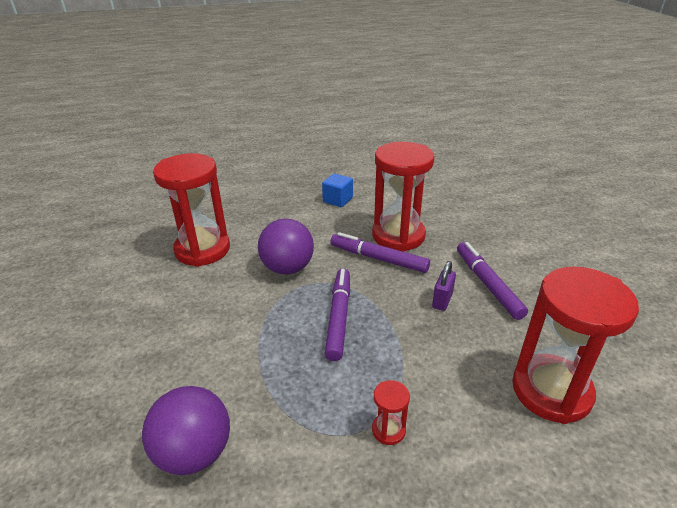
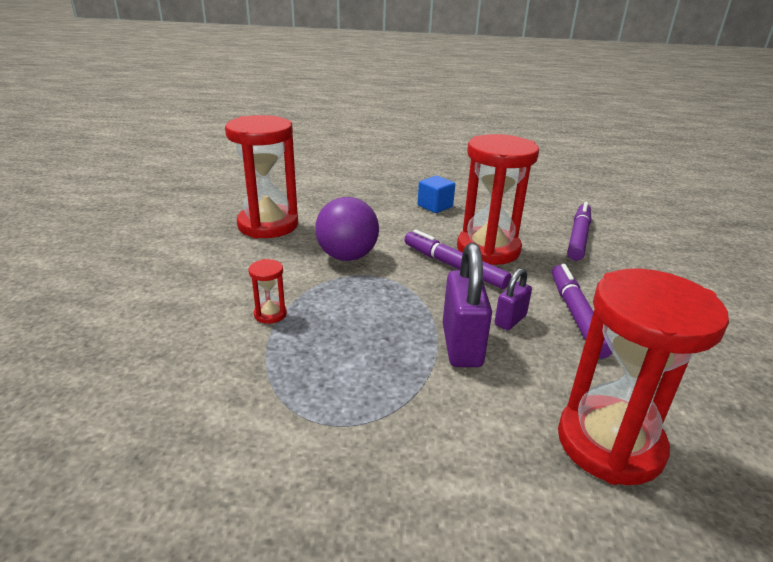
camera: 15 degrees right, 5 degrees down
purple ball [142,386,230,475] -> none
purple marker [325,268,350,361] -> purple marker moved to [567,202,591,261]
red hourglass [372,380,410,445] -> red hourglass moved to [248,259,287,324]
none -> purple padlock [443,243,492,367]

